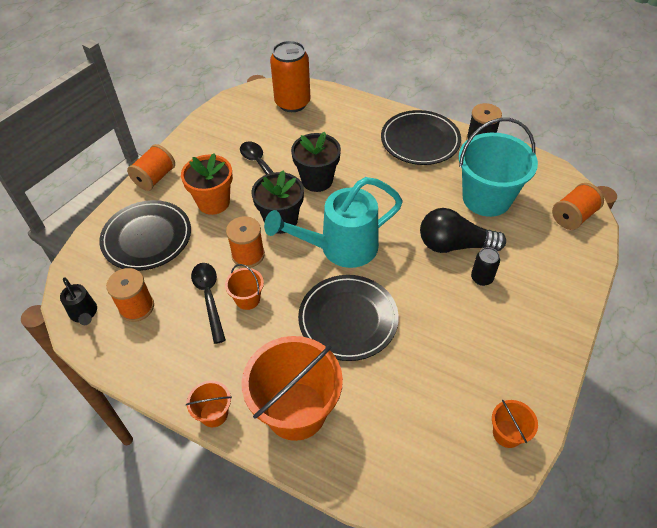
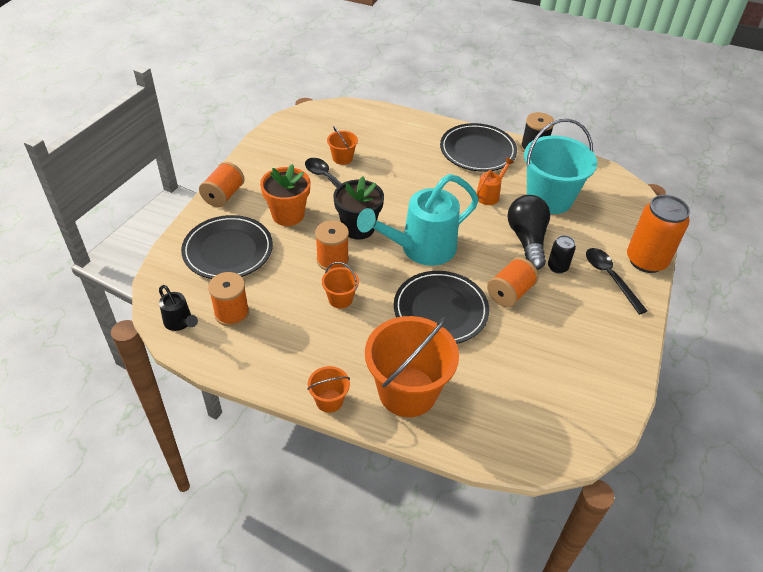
camera: 10 degrees left, 5 degrees down
black spoon [191,263,226,344] -> black spoon moved to [586,248,647,315]
orange can [270,41,310,112] -> orange can moved to [627,195,690,273]
black flower pot [291,132,341,192] -> none
black light bulb [420,208,506,253] -> black light bulb turned 90 degrees clockwise [507,195,550,270]
orange bucket [492,400,538,448] -> orange bucket moved to [327,126,358,165]
orange spool [552,183,604,230] -> orange spool moved to [487,257,539,307]
none -> orange watering can [476,157,514,205]

